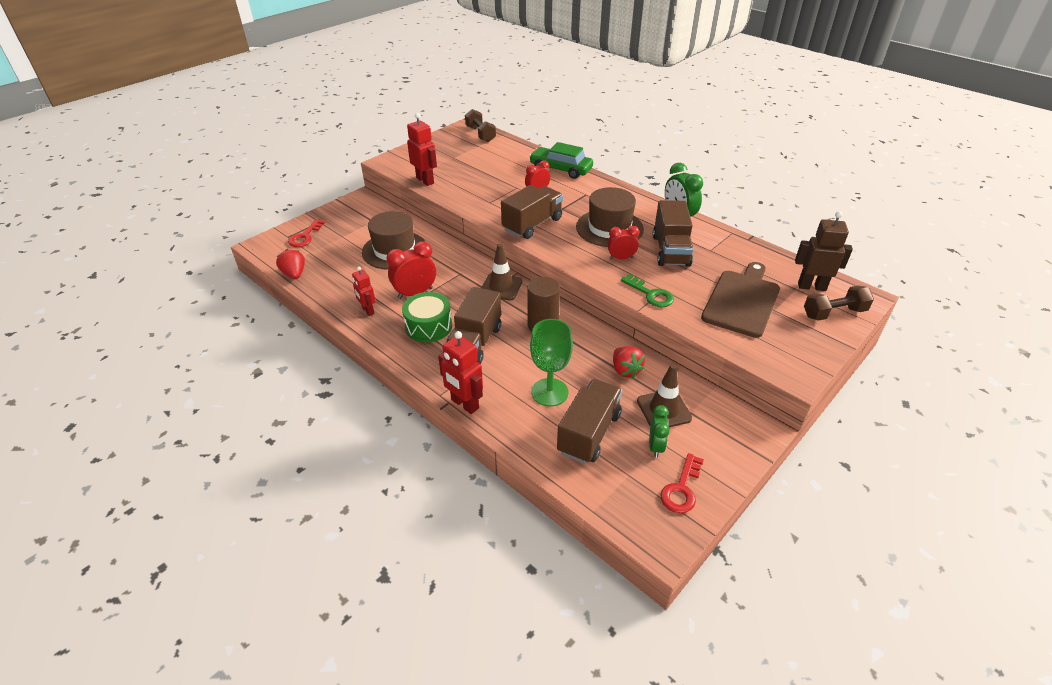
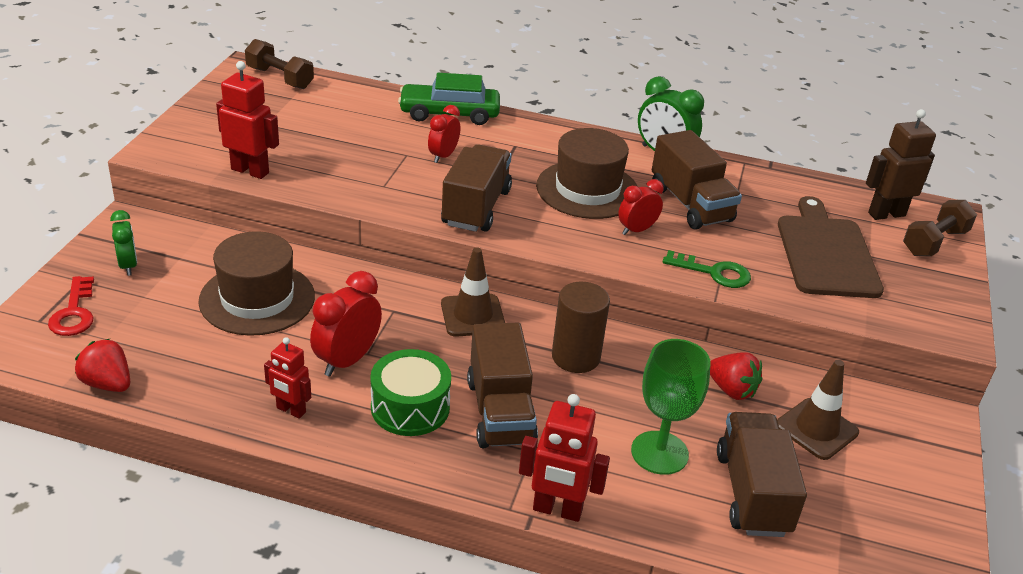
camera: 30 degrees left, 5 degrees down
green clock [649,405,670,458] -> green clock moved to [110,210,137,276]
red key [660,453,704,513] -> none

